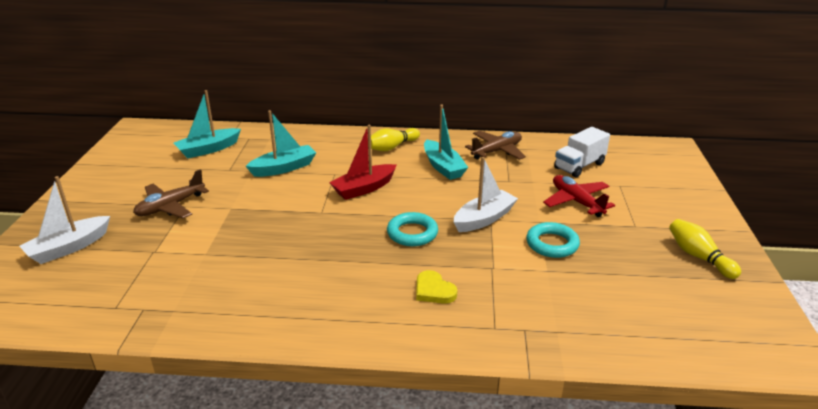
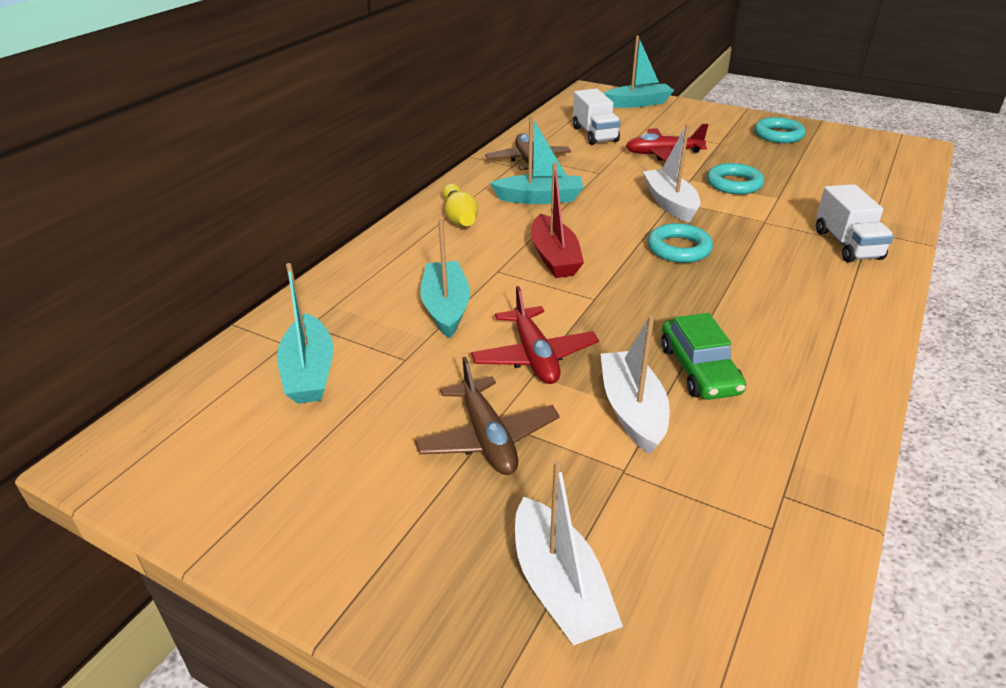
camera: 65 degrees left, 5 degrees up
yellow heart [416,270,457,304] -> none
yellow bowling pin [669,219,741,279] -> turquoise ring [754,117,806,143]
none -> red plane [471,286,599,384]
none -> white boat [601,315,670,454]
none -> turquoise boat [603,36,674,108]
none -> green car [661,313,746,400]
none -> white truck [816,184,894,262]

